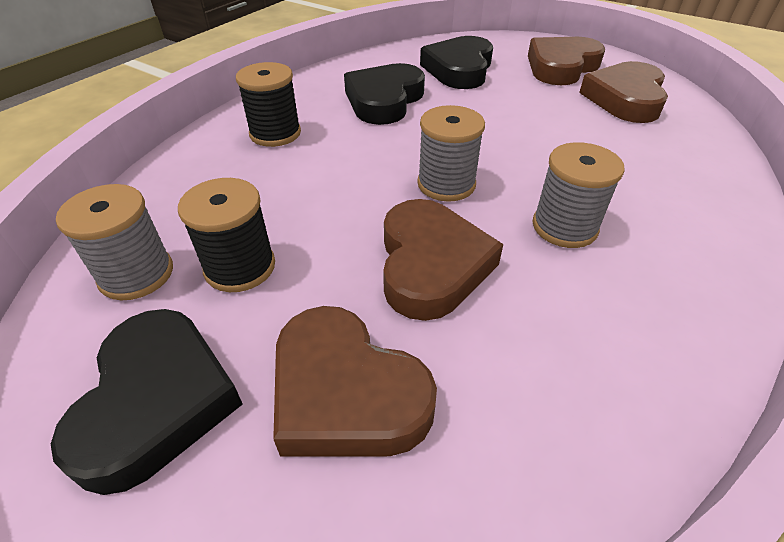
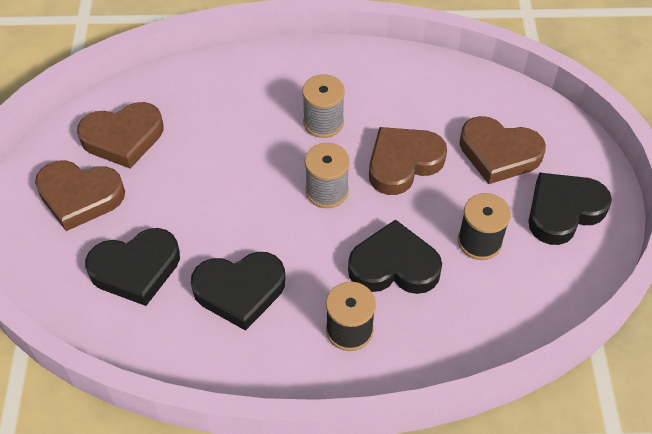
camera: 125 degrees left, 10 degrees up
grey spool [56,184,173,301] -> none
brown heart [273,306,437,457] -> brown heart turned 105 degrees clockwise [460,116,546,184]
none -> black heart [348,219,442,294]

